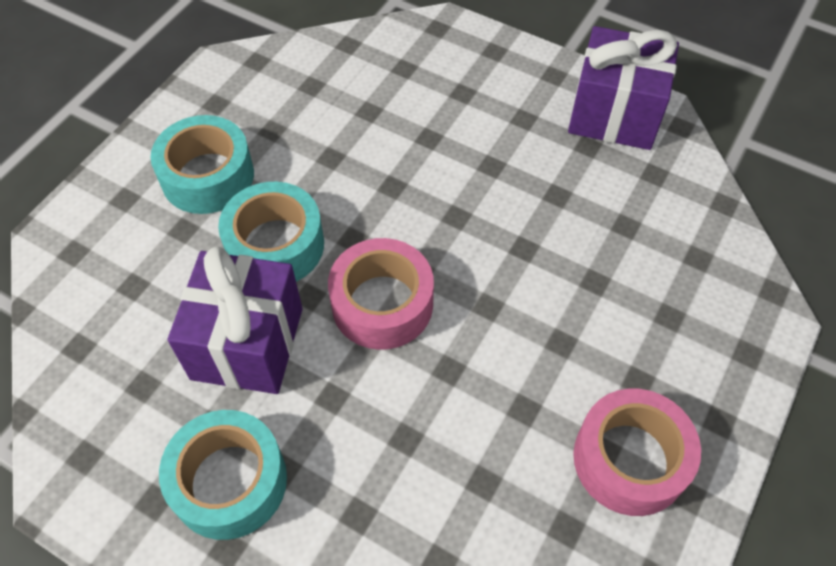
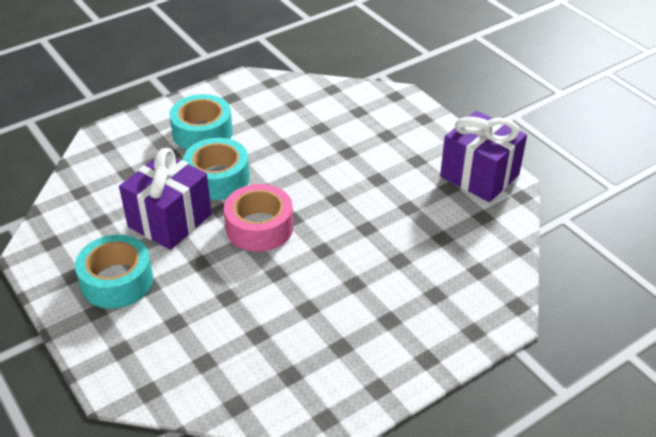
camera: 25 degrees right, 15 degrees down
pink tape [573,388,701,516] -> none

